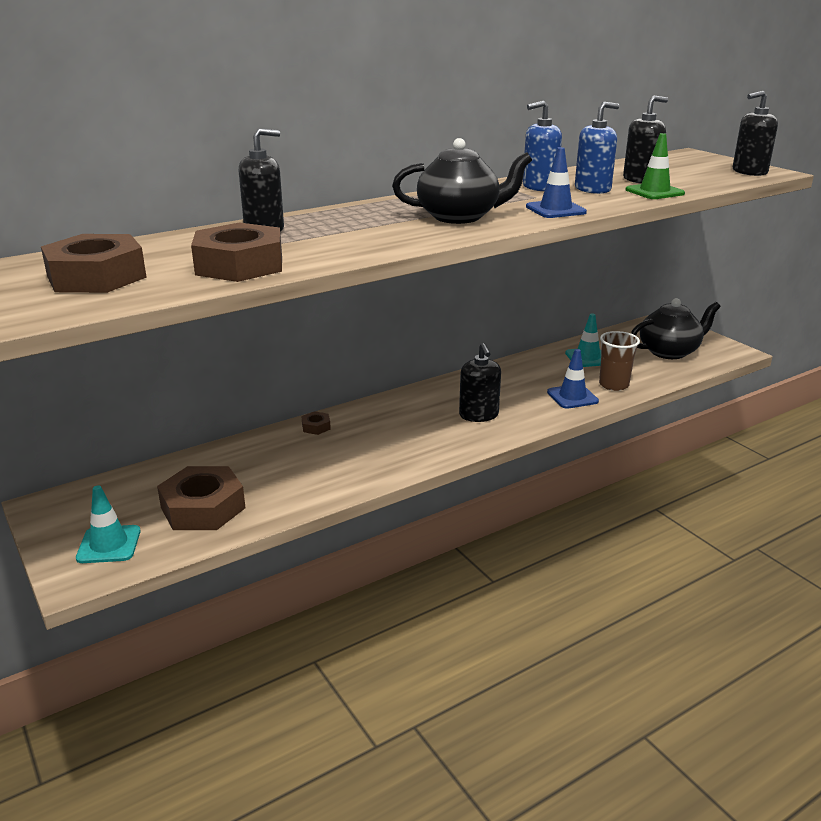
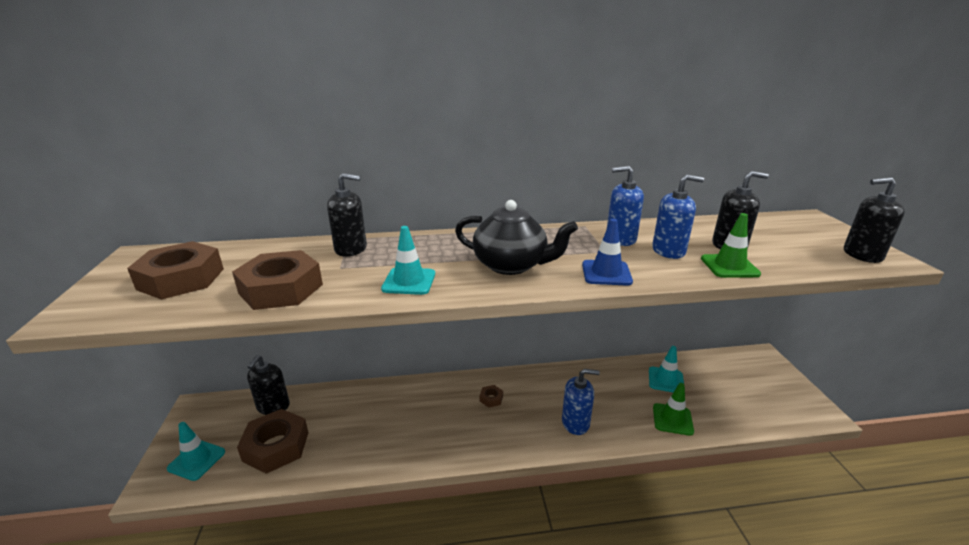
camera: 25 degrees right, 0 degrees up
brown nut [302,411,331,435] -> brown nut moved to [480,385,503,408]
black soap dispenser [459,343,501,422] -> black soap dispenser moved to [247,355,290,415]
blue traffic cone [547,349,599,409] -> none
brown cup [599,331,640,391] -> green traffic cone [653,383,694,436]
black teapot [631,298,721,359] -> none
none -> turquoise traffic cone [381,226,435,295]
none -> blue soap dispenser [562,369,600,435]

